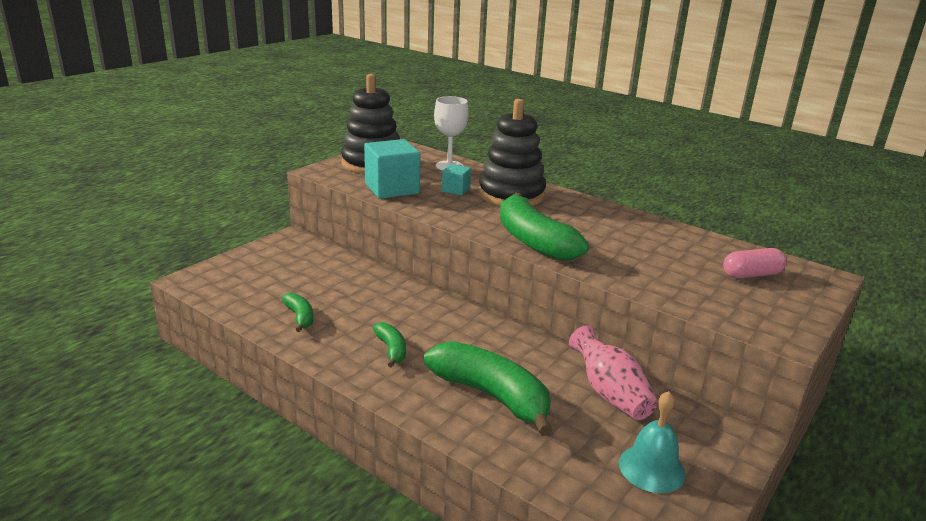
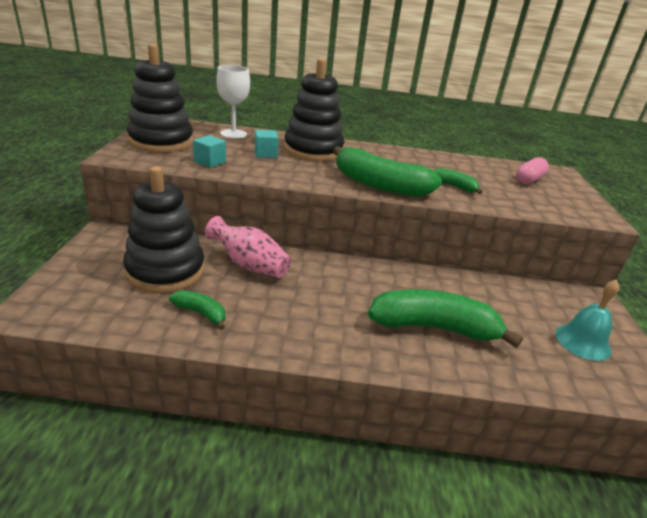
camera: 35 degrees left, 5 degrees up
turquoise cube [364,139,421,199] -> turquoise cube [193,135,226,168], size x0.52
green banana [373,322,406,368] -> green banana moved to [434,168,483,194]
pink vase [569,325,658,420] -> pink vase moved to [205,216,291,278]
none -> black stacking toy [123,166,205,293]

